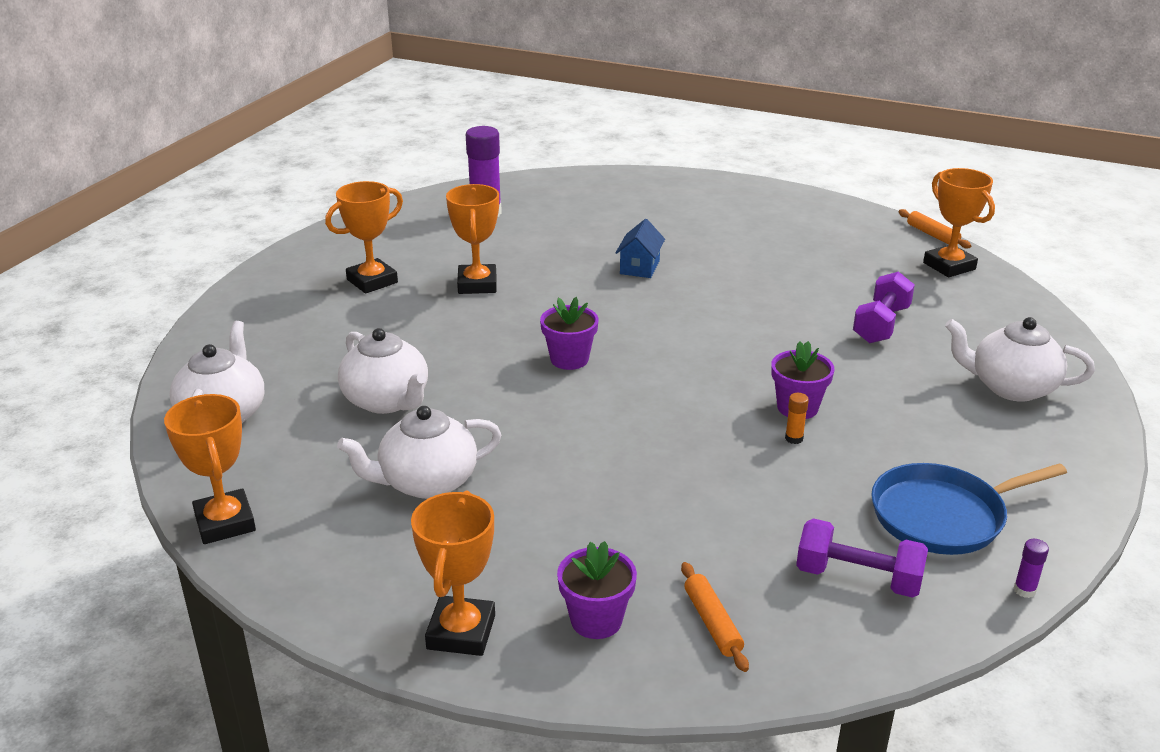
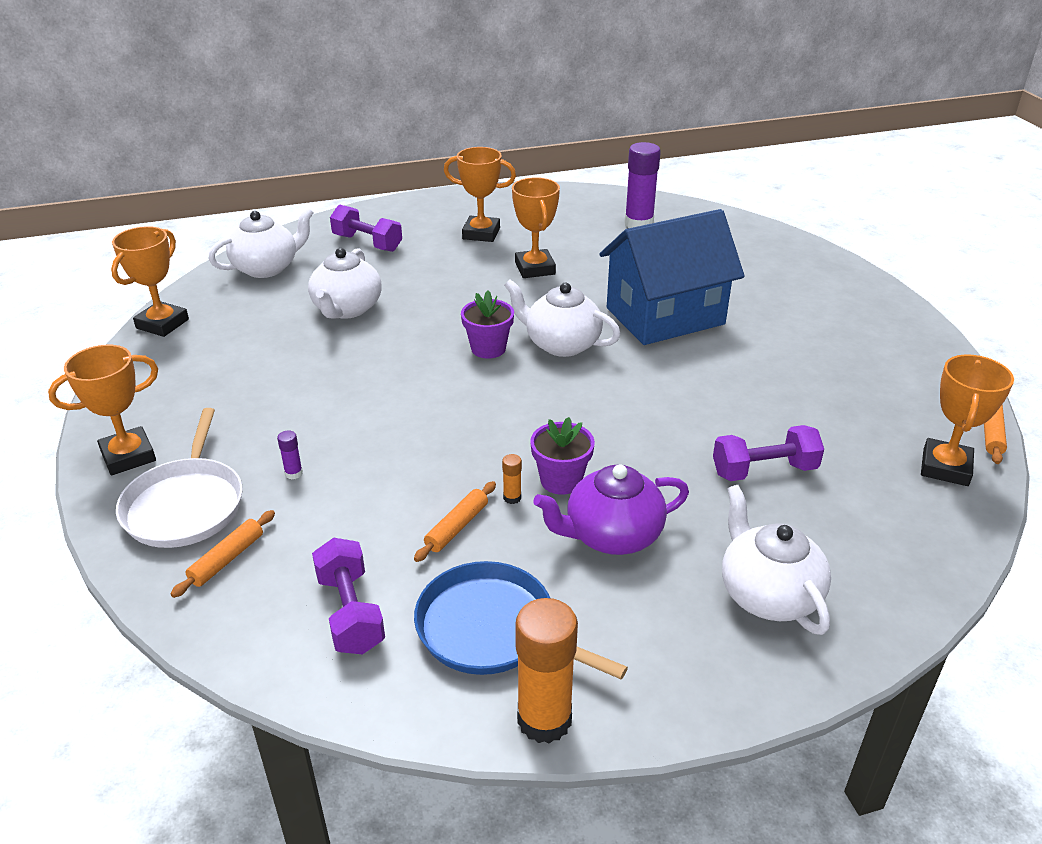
camera: 50 degrees right, 5 degrees up
white teapot [337,406,501,499] -> white teapot moved to [504,279,621,357]
orange trophy [446,184,499,294] -> orange trophy turned 60 degrees counterclockwise [512,177,560,278]
purple flower pot [557,541,637,639] -> white pan [116,408,243,548]
blue house [615,219,665,278] -> blue house [599,209,745,345], size x2.43
purple glue stick [1014,539,1049,598] -> purple glue stick moved to [277,430,303,479]
none -> purple dumbbell [330,204,402,252]
none -> orange rolling pin [414,481,496,562]
none -> orange glue stick [515,598,578,744]
none -> purple teapot [533,464,689,555]

